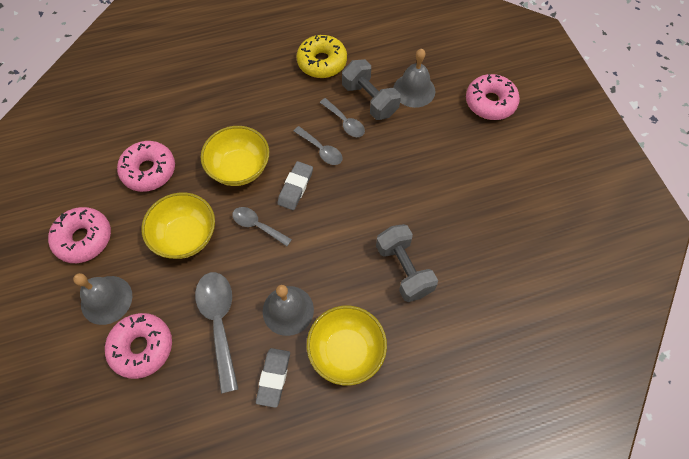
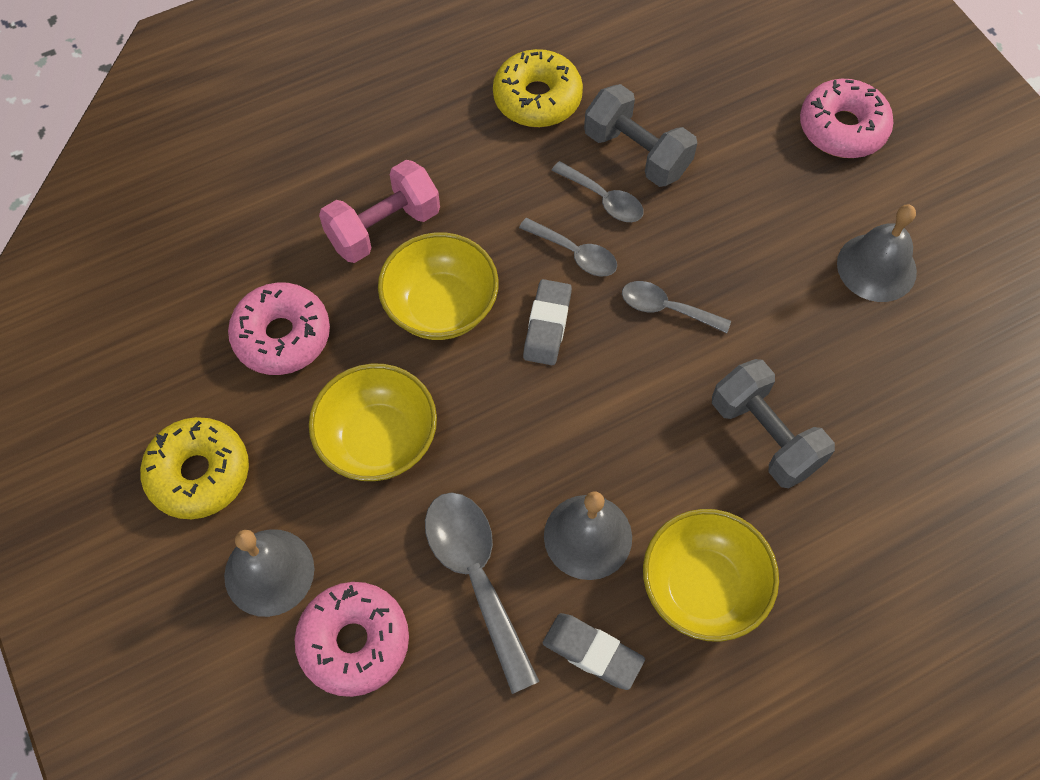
camera: 10 degrees left, 0 degrees up
pink donut [48,207,111,263] -> yellow donut [140,417,249,519]
grey spoon [232,207,292,246] -> grey spoon moved to [622,281,731,333]
grey eraser [256,348,290,408] -> grey eraser turned 60 degrees counterclockwise [543,613,645,690]
grey bell [393,49,435,108] -> grey bell moved to [837,205,917,302]
none -> pink dumbbell [319,160,440,263]

